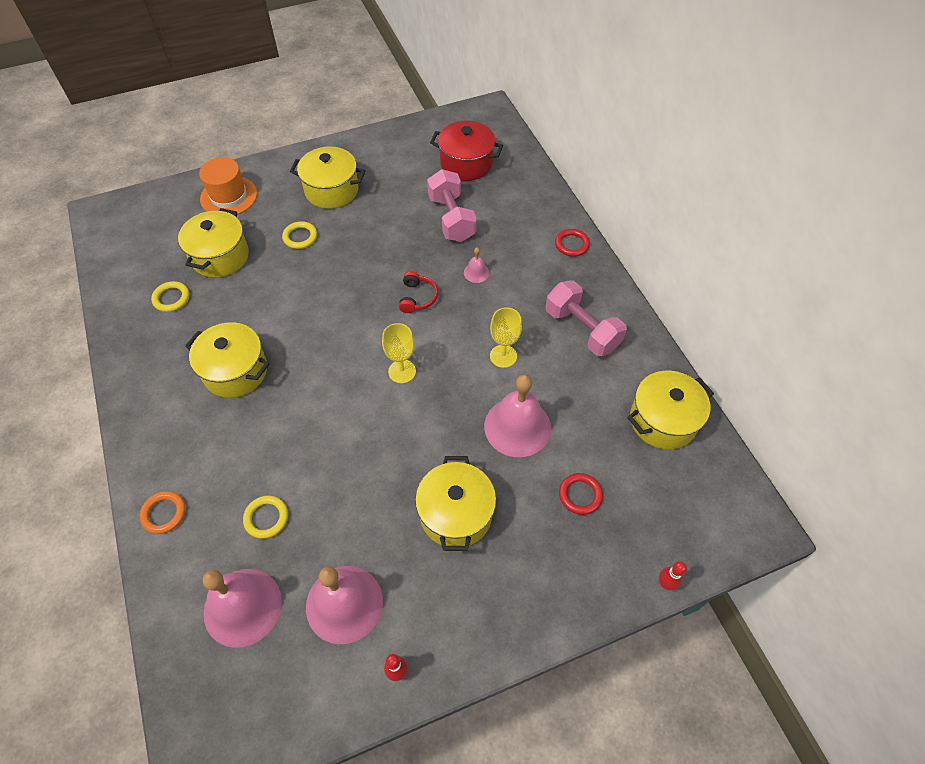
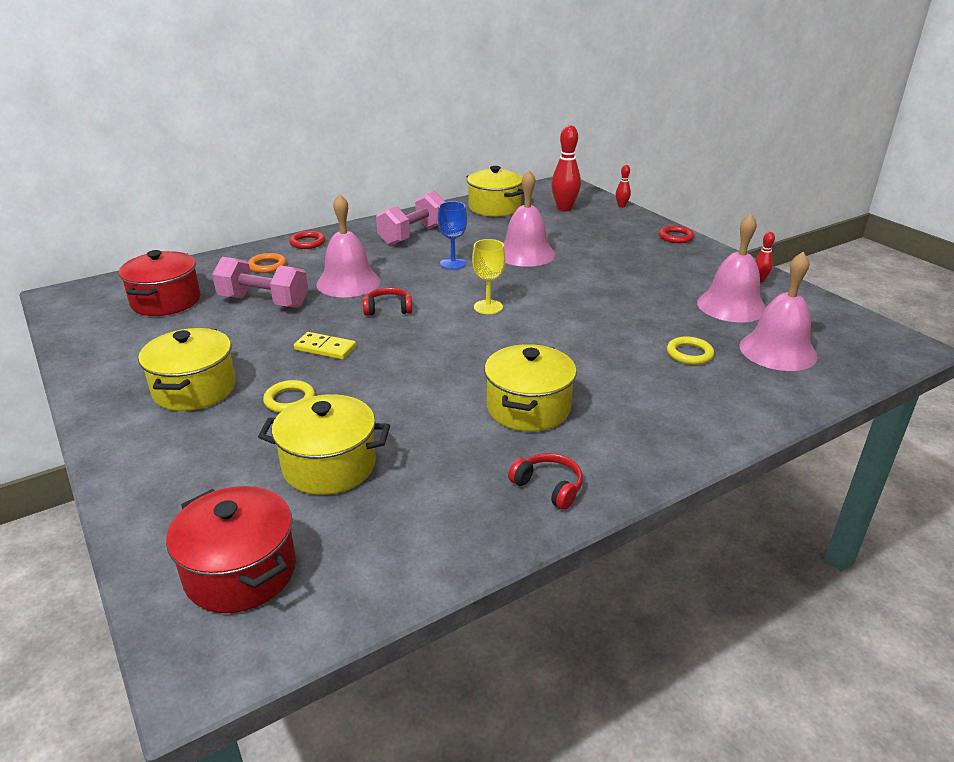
camera: 100 degrees left, 25 degrees down
orange ring [139,491,186,534] -> orange ring moved to [248,253,286,273]
yellow ring [151,281,189,312] -> none
orange hat [199,157,257,215] -> none
yellow pot [415,456,496,551] -> none
pink dumbbell [427,169,477,242] -> pink dumbbell turned 45 degrees clockwise [212,257,308,308]
pink bell [464,247,489,283] -> pink bell [316,194,381,297], size x2.26
yellow goblet [490,307,522,368] -> blue goblet [438,201,467,269]
red ring [559,473,603,515] -> red ring moved to [659,226,695,243]
none -> red pot [166,486,296,613]
none -> yellow domino [294,332,356,360]
none -> red headphones [508,453,583,510]
none -> red bowling pin [551,125,581,212]

